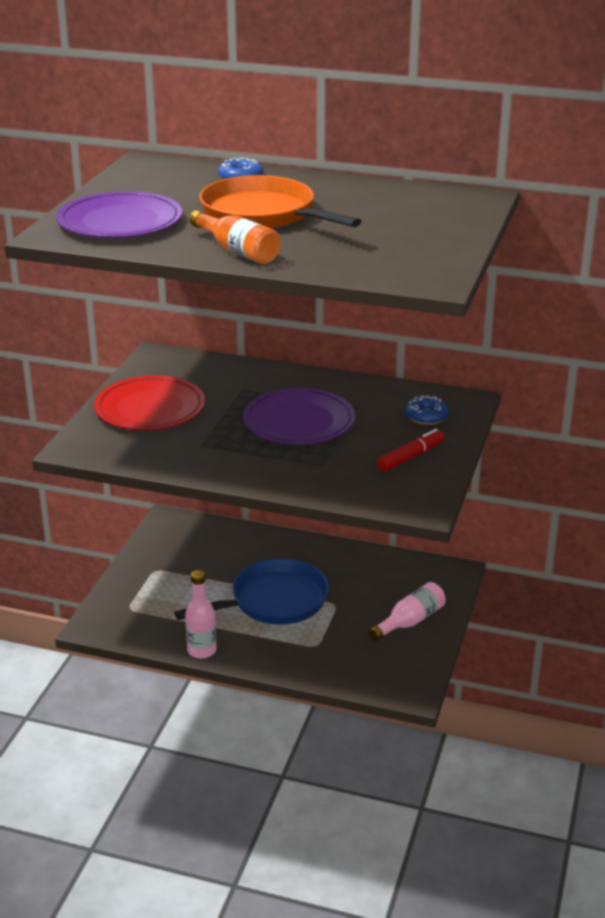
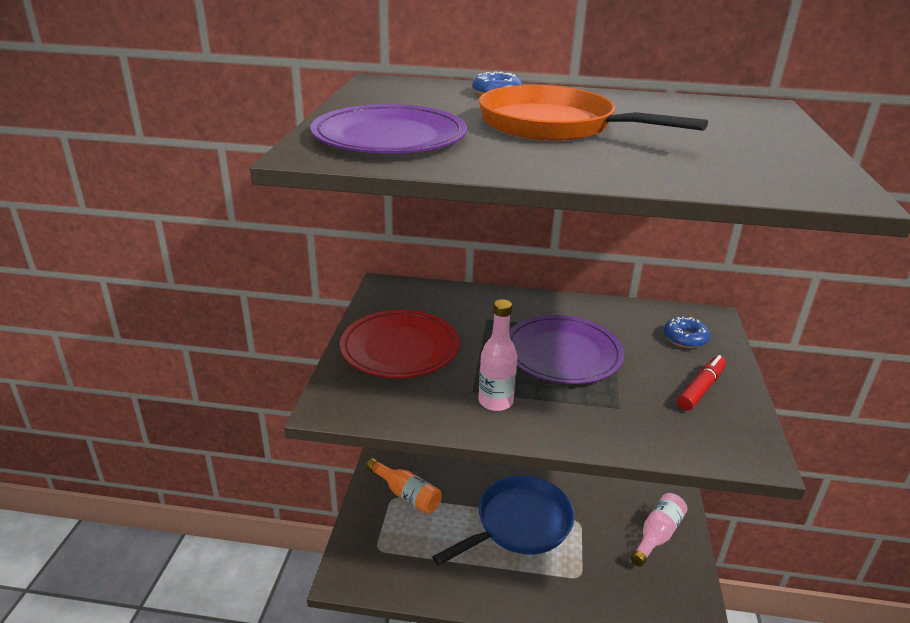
camera: 10 degrees left, 0 degrees up
pink bottle [185,570,216,659] -> pink bottle moved to [479,299,517,411]
orange bottle [190,210,280,264] -> orange bottle moved to [366,458,442,514]

